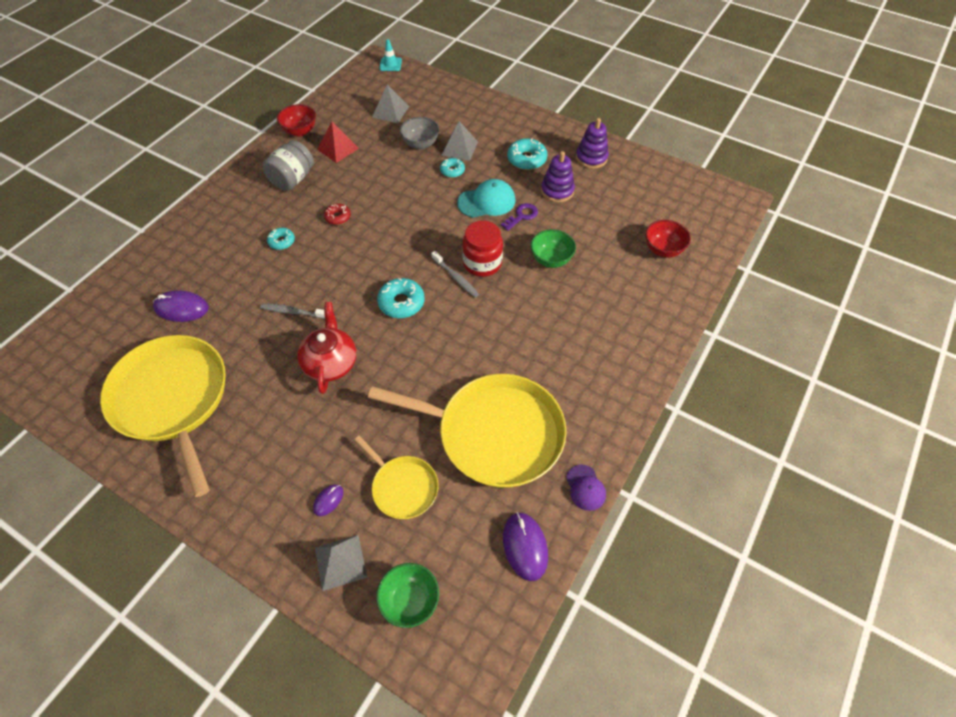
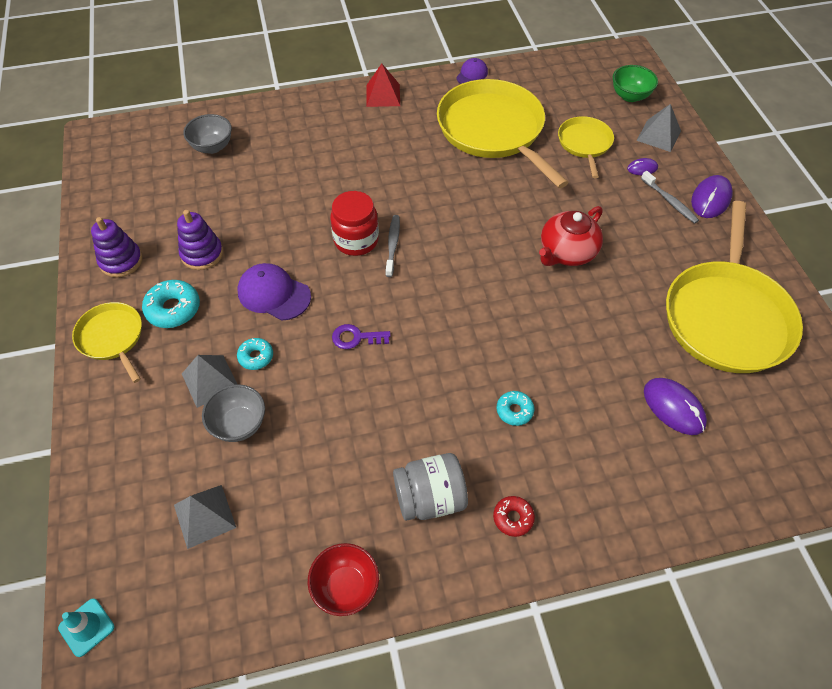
camera: 135 degrees left, 0 degrees up
grey toothbrush [260,303,325,319] -> grey toothbrush moved to [641,171,699,224]
red pyramid [317,122,359,163] -> red pyramid moved to [366,64,400,107]
red donut [324,204,351,225] -> red donut moved to [493,496,535,537]
turquoise donut [377,278,425,318] -> none
turquoise cap [457,179,515,218] -> purple cap [238,263,311,321]
purple key [501,203,538,231] -> purple key moved to [332,324,391,349]
purple mouse [503,512,548,581] -> purple mouse moved to [691,175,733,218]
green bowl [531,229,576,268] -> none
red bowl [645,220,691,258] -> grey bowl [183,114,232,154]
none -> yellow pan [72,302,142,383]

